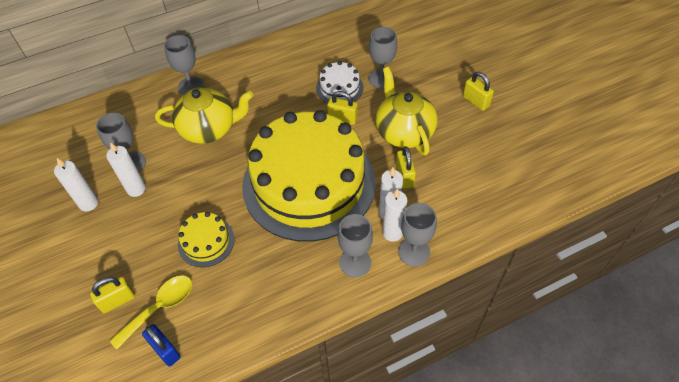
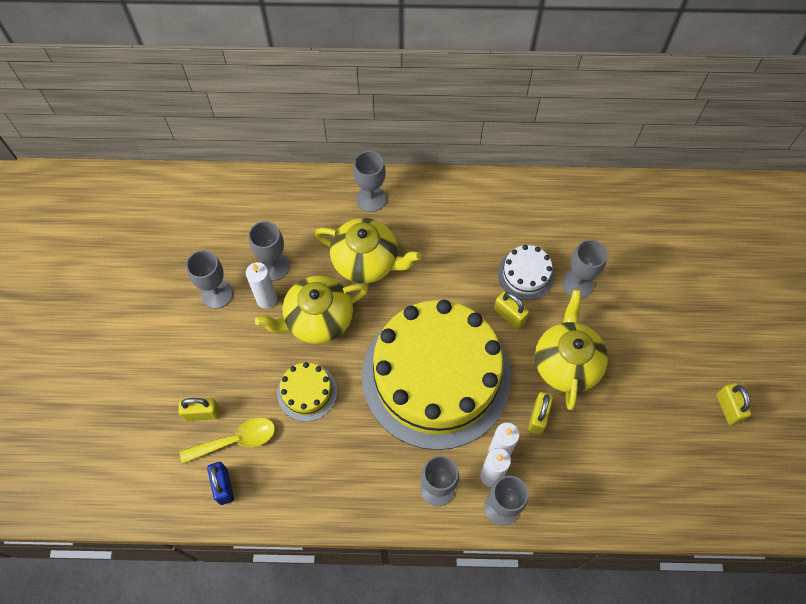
camera: 25 degrees right, 10 degrees up
white candle [54,158,98,212] -> grey goblet [186,250,233,309]
yellow padlock [463,72,494,111] -> yellow padlock moved to [716,383,751,425]
none -> yellow teapot [255,275,368,344]

